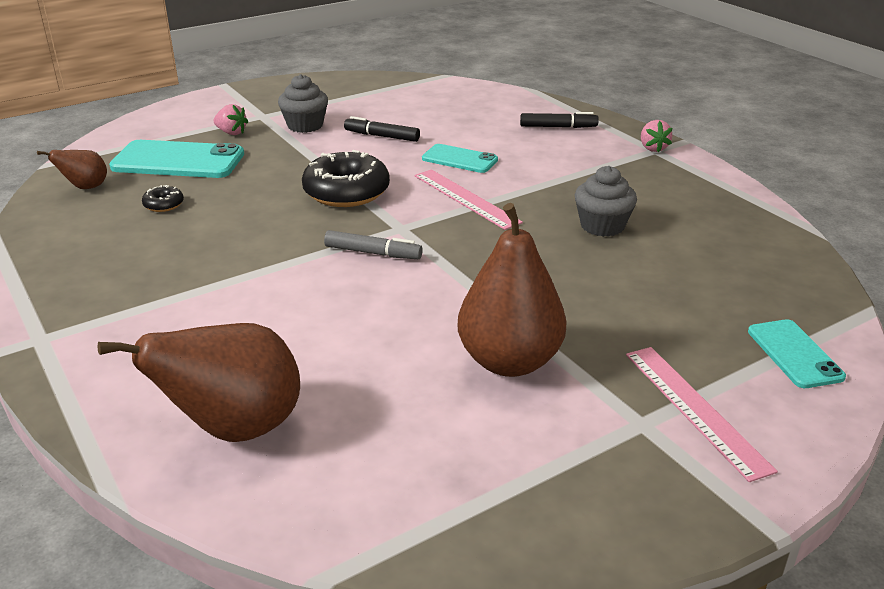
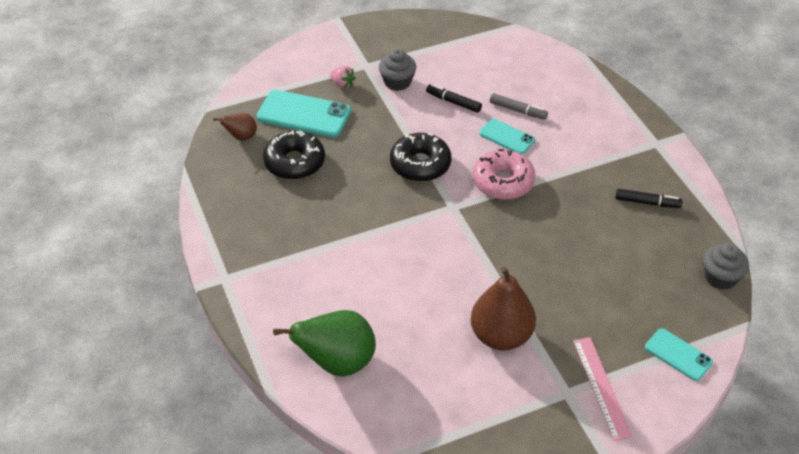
camera: 10 degrees right, 15 degrees up
brown pear [98,323,300,442] -> green pear [273,310,376,377]
black donut [142,185,184,212] -> black donut [263,130,325,180], size x2.21
grey marker [324,230,423,259] -> grey marker moved to [490,93,548,119]
pink ruler [414,169,523,230] -> pink donut [473,149,535,200]
black marker [520,112,599,128] -> black marker moved to [616,189,683,208]
grey cupcake [575,166,637,237] -> grey cupcake moved to [703,243,749,290]
pink strawberry [641,120,673,153] -> none
turquoise phone [748,319,846,388] -> turquoise phone turned 45 degrees counterclockwise [645,328,713,381]

